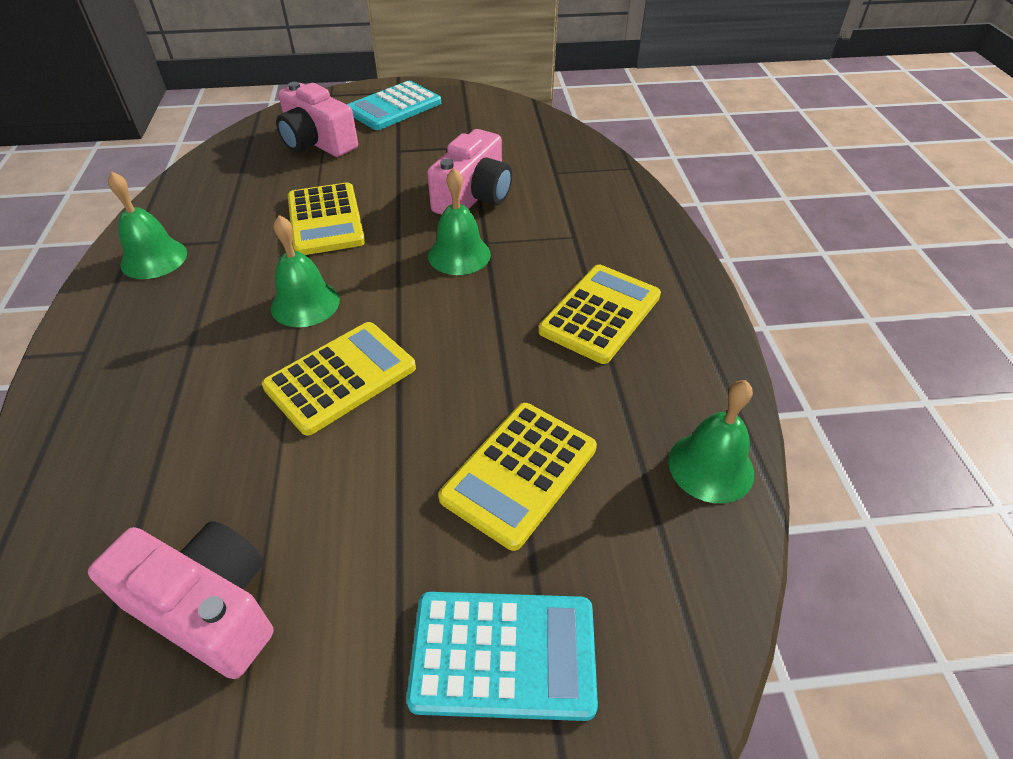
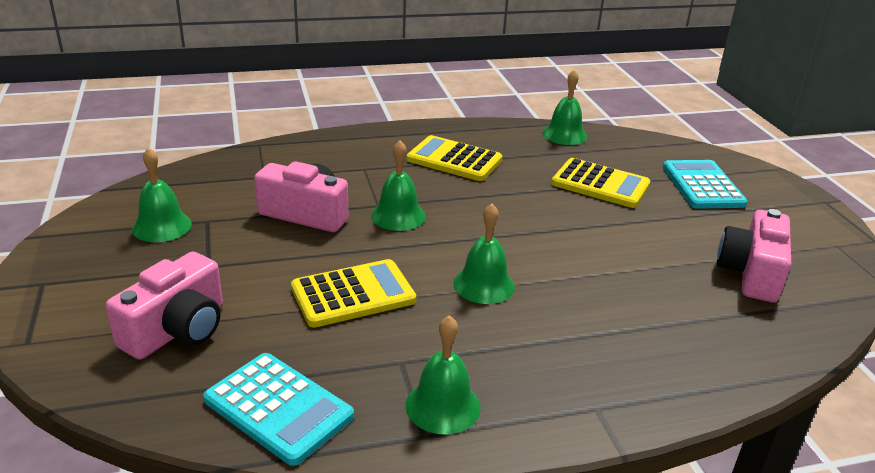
camera: 100 degrees left, 15 degrees down
yellow calculator [262,322,416,436] -> none
turquoise calculator [347,81,441,130] -> turquoise calculator moved to [203,353,354,466]
none -> green bell [132,147,192,242]

